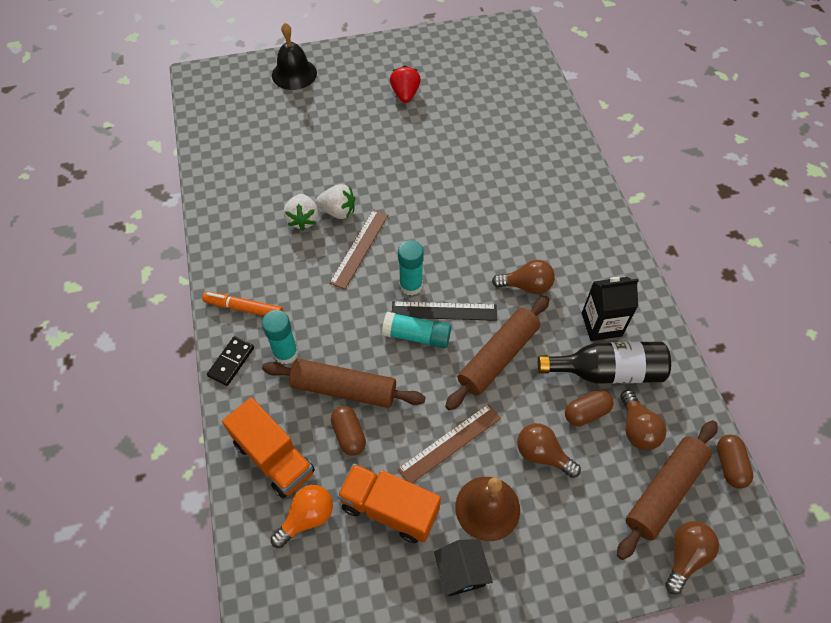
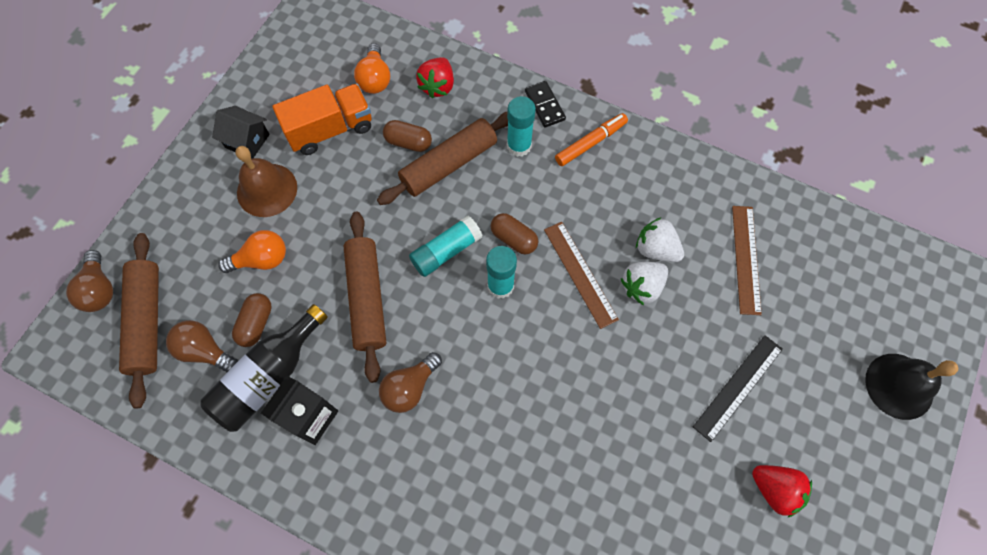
camera: 130 degrees right, 10 degrees up
orange truck [222,397,315,498] -> red strawberry [416,57,454,98]
black ruler [392,301,497,321] -> black ruler moved to [693,335,783,442]
brown ruler [398,404,501,483] -> brown ruler moved to [732,206,762,315]
brown light bulb [517,423,581,478] -> orange light bulb [218,230,286,273]
brown capsule [717,435,753,488] -> brown capsule moved to [491,213,538,254]

